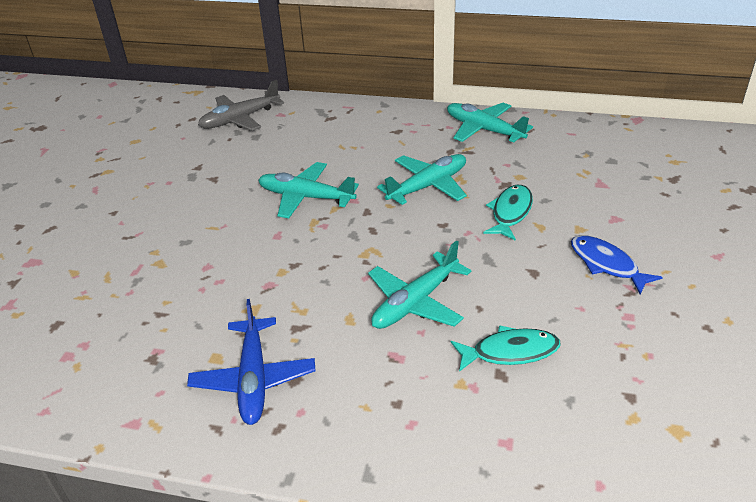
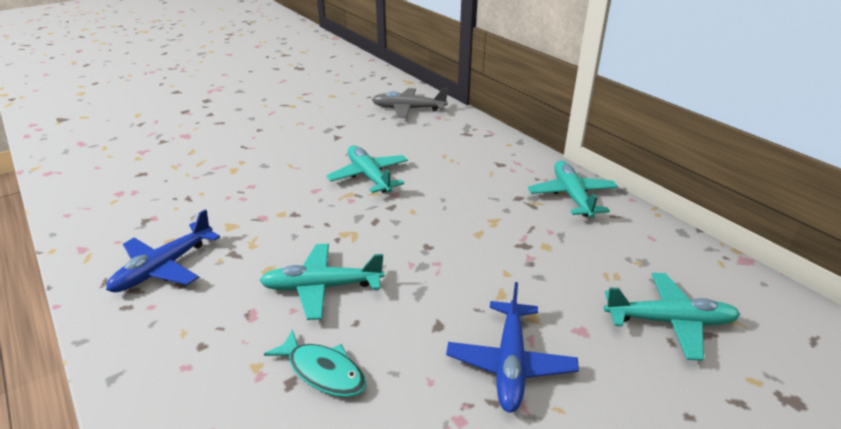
camera: 40 degrees right, 5 degrees down
turquoise plane [377,154,467,205] -> turquoise plane moved to [604,273,740,361]
turquoise fish [483,185,533,241] -> none
blue fish [571,235,663,294] -> blue plane [446,282,579,413]

